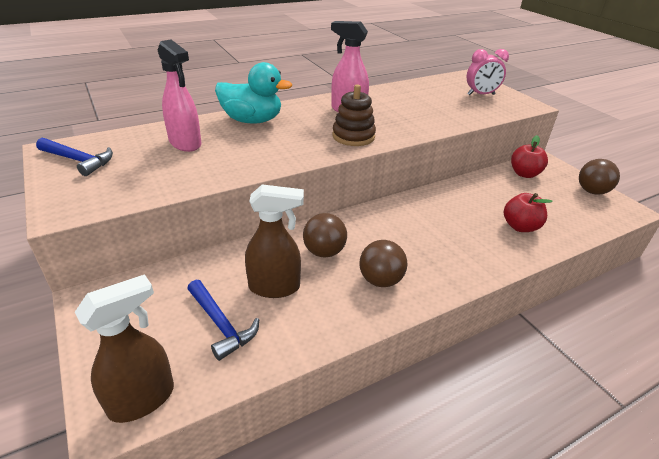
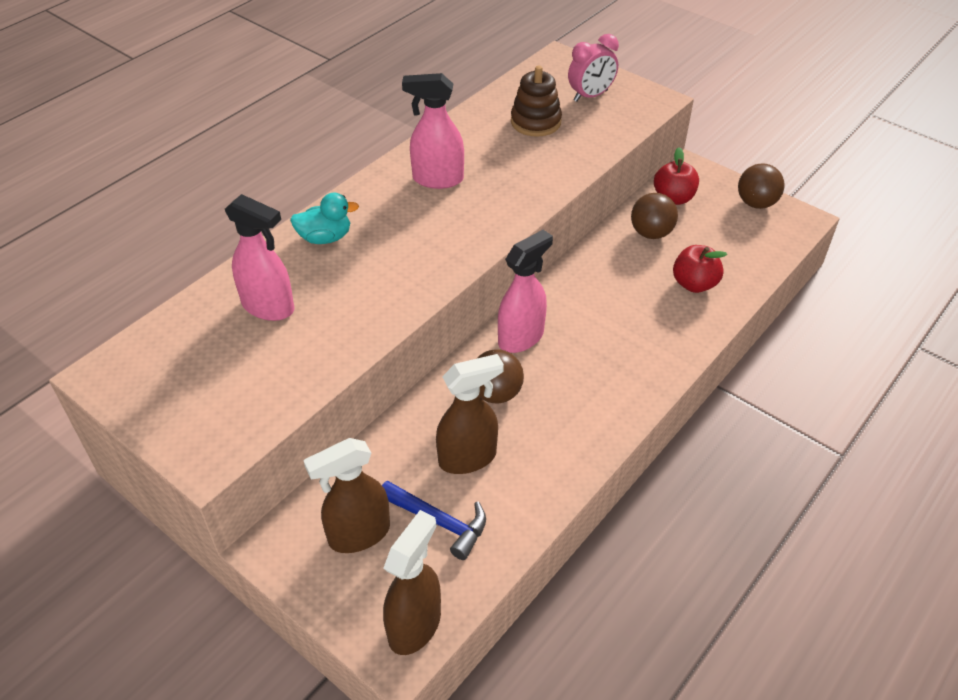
camera: 20 degrees left, 10 degrees up
blue hammer [36,138,113,176] -> none
turquoise duck [215,62,292,124] -> turquoise duck [290,193,359,244], size x0.63
brown stacking toy [332,84,376,146] -> brown stacking toy moved to [511,66,562,137]
brown ball [359,240,407,287] -> brown ball moved to [631,193,678,239]
none -> brown spray bottle [303,438,390,553]
none -> pink spray bottle [498,230,553,353]

